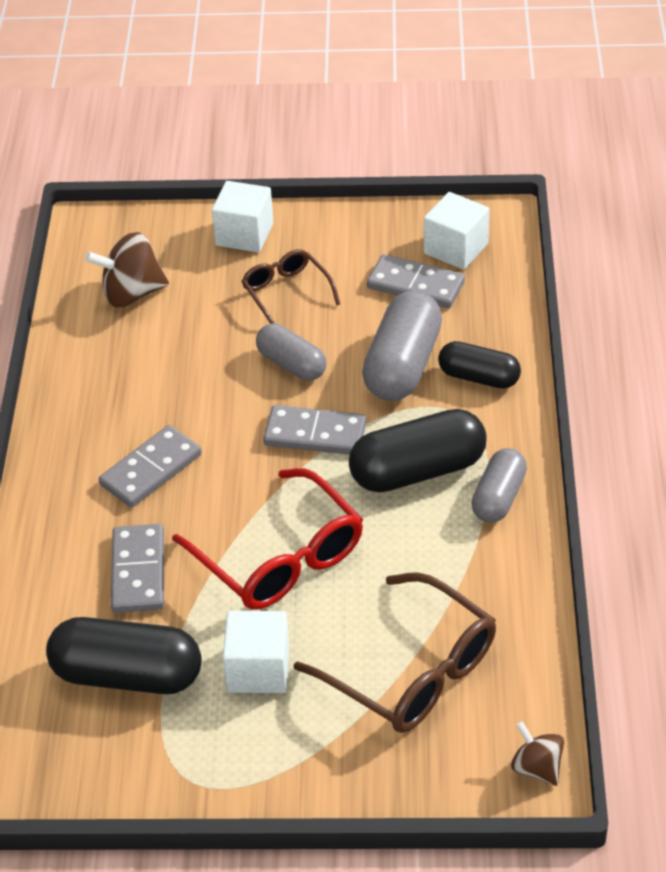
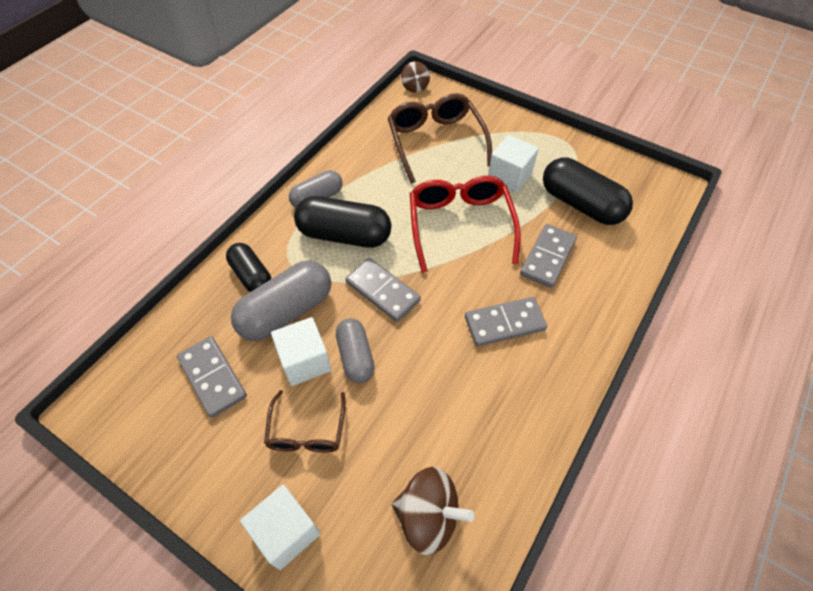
camera: 150 degrees left, 10 degrees up
white cube [424,192,490,270] -> white cube moved to [271,317,331,386]

